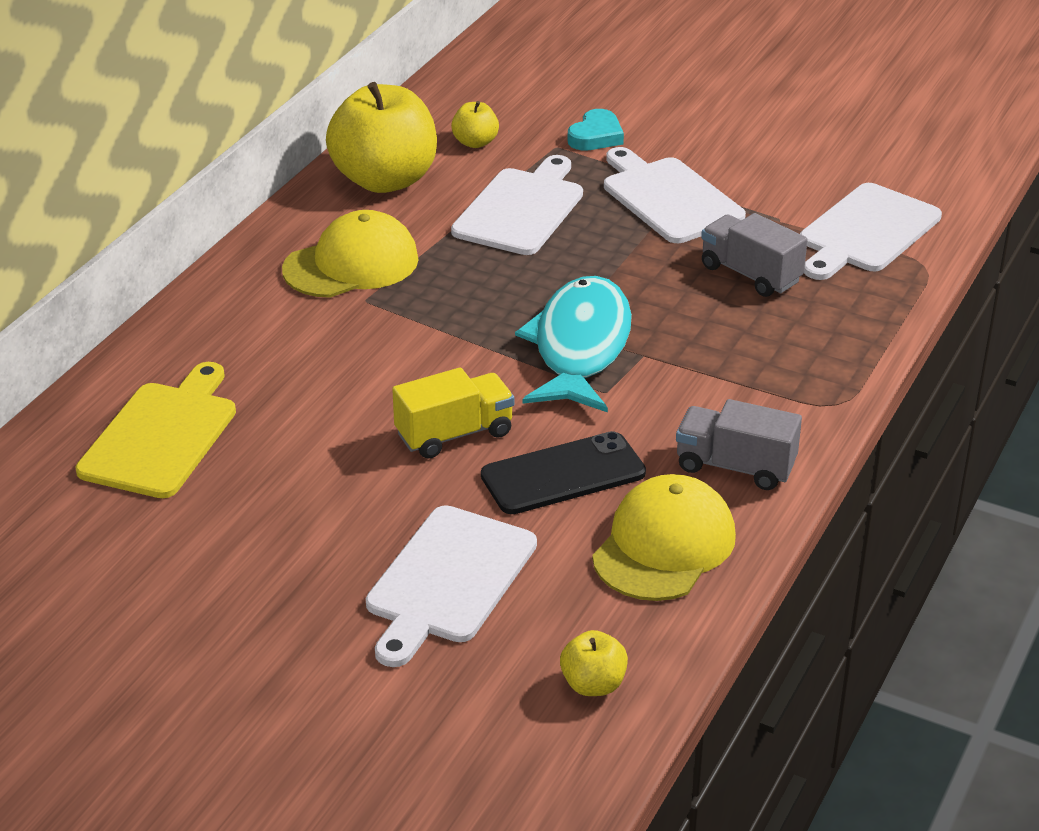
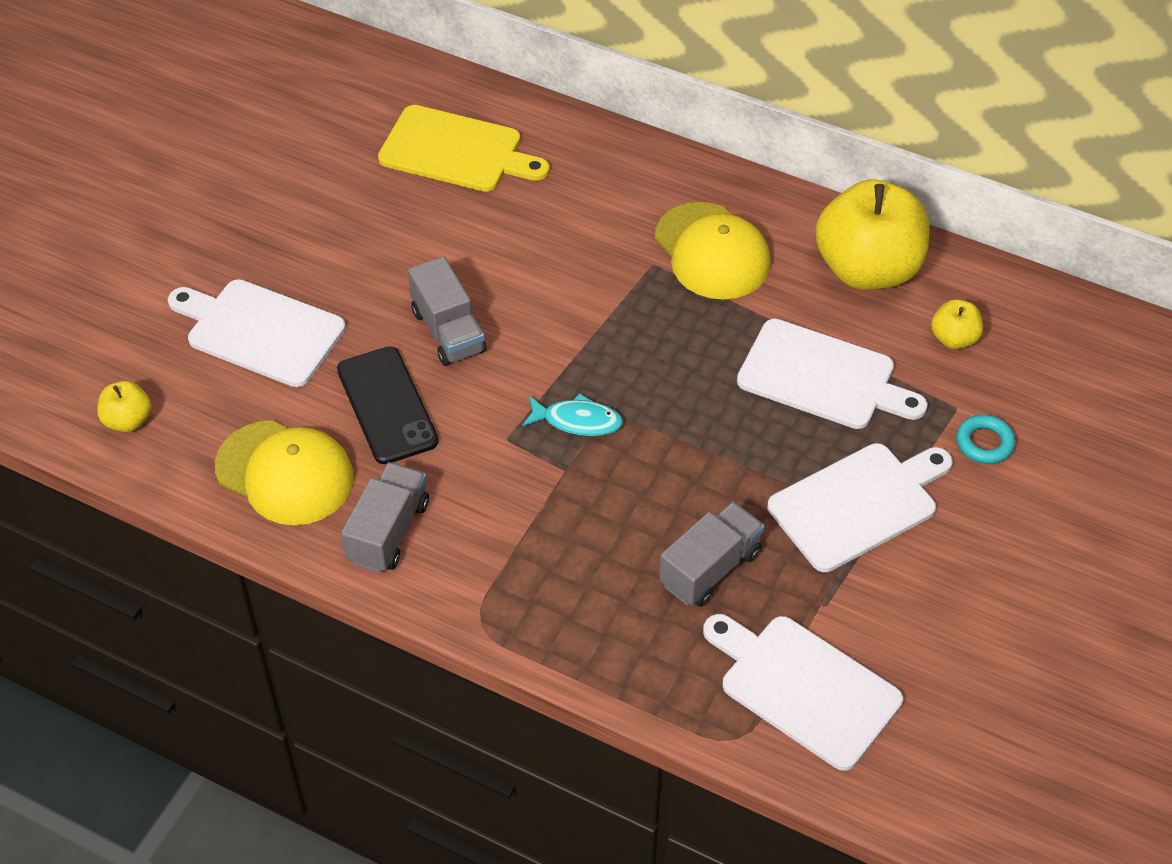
camera: 90 degrees right, 15 degrees up
yellow truck [392,367,514,459] -> grey truck [408,256,487,366]
turquoise fish [515,276,632,412] -> turquoise fish [522,393,623,436], size x0.48
turquoise heart [568,109,624,151] -> turquoise ring [956,415,1015,464]

